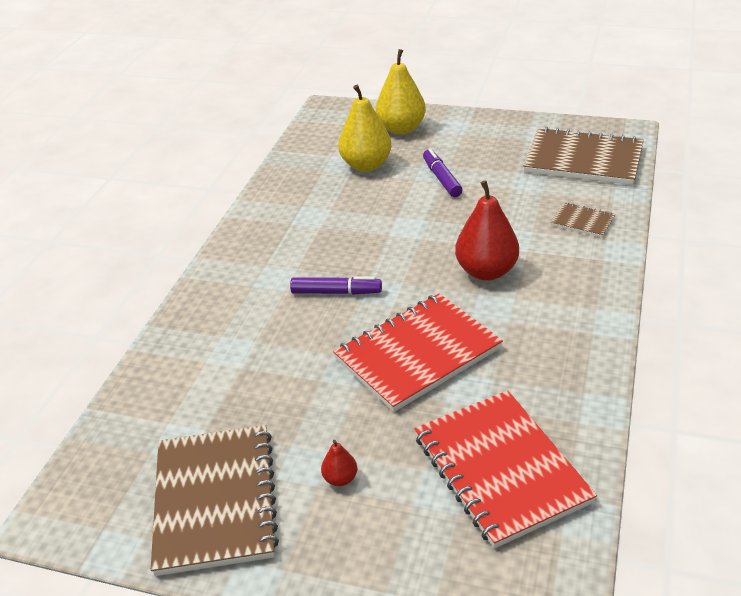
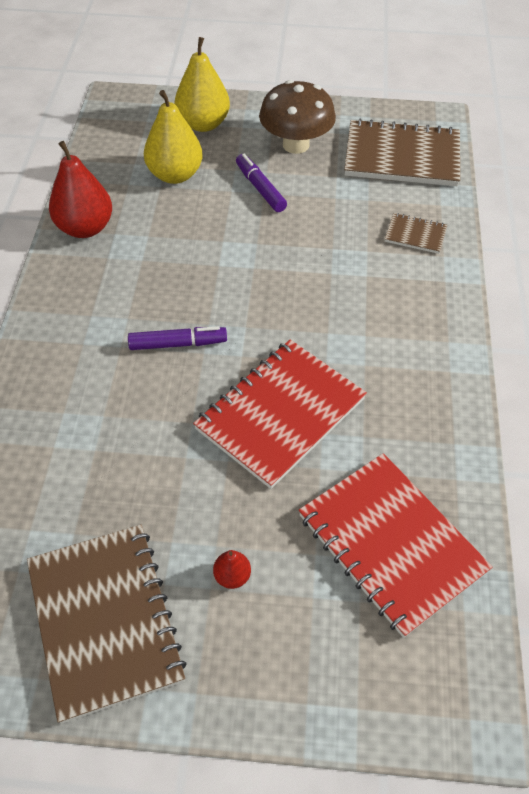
camera: 15 degrees left, 15 degrees up
red pear [455,180,519,281] -> red pear moved to [49,141,112,238]
none -> brown mushroom [259,80,336,154]

